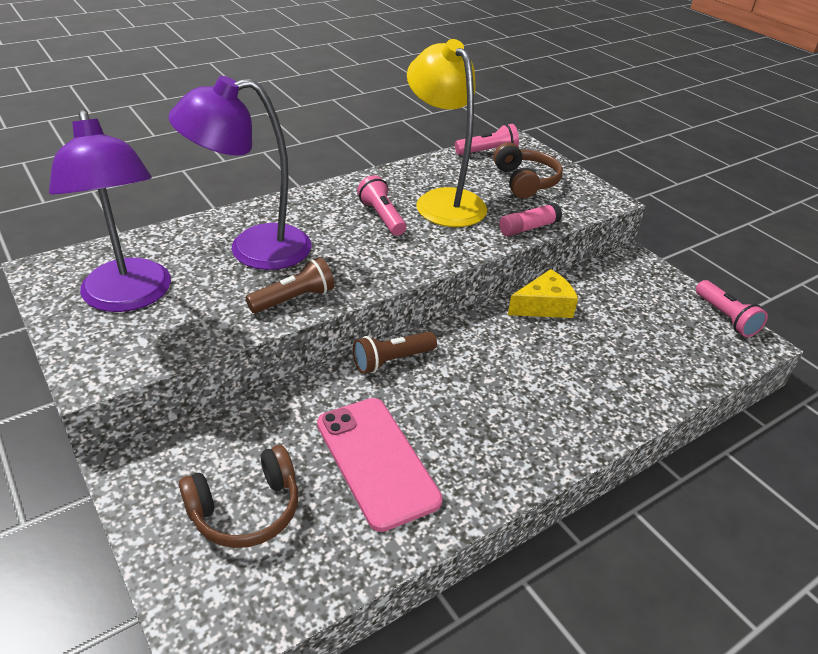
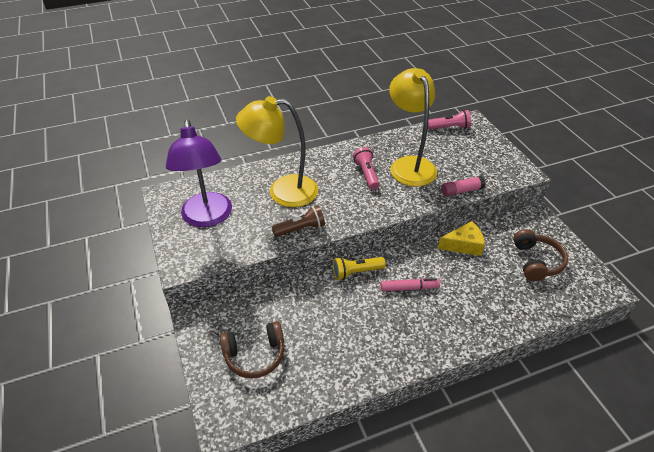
camera: 15 degrees right, 5 degrees up
purple lamp [168,76,311,270] -> yellow lamp [236,96,318,207]
pink phone [317,398,443,532] -> none
brown flashlight [353,332,437,374] -> yellow flashlight [333,257,386,280]
brown headphones [493,142,563,198] -> brown headphones moved to [513,229,568,281]
pink flashlight [696,280,768,337] -> none
none -> pink marker [381,278,440,291]

